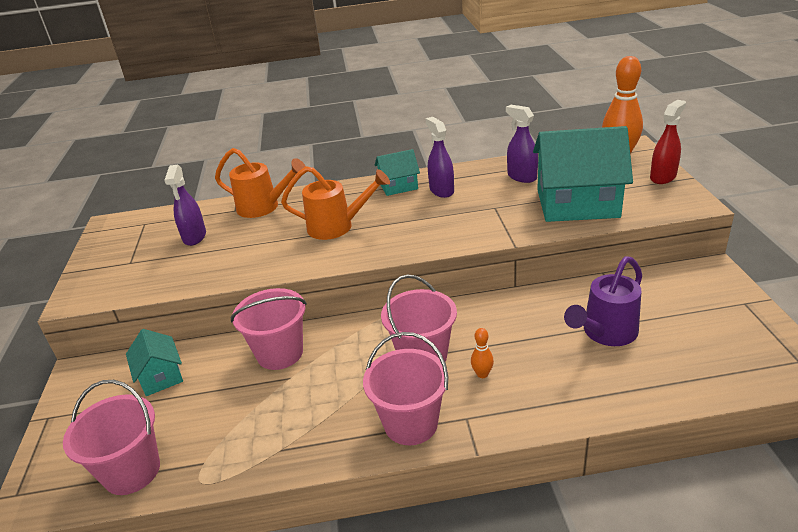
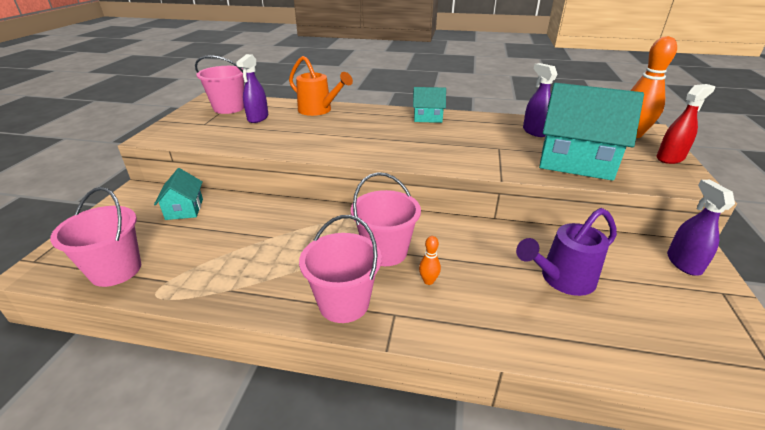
camera: 15 degrees right, 0 degrees up
pink bucket [231,288,307,370] -> pink bucket moved to [195,55,244,114]
orange watering can [281,166,390,240] -> none
purple spray bottle [426,117,454,198] -> purple spray bottle moved to [667,180,735,276]

